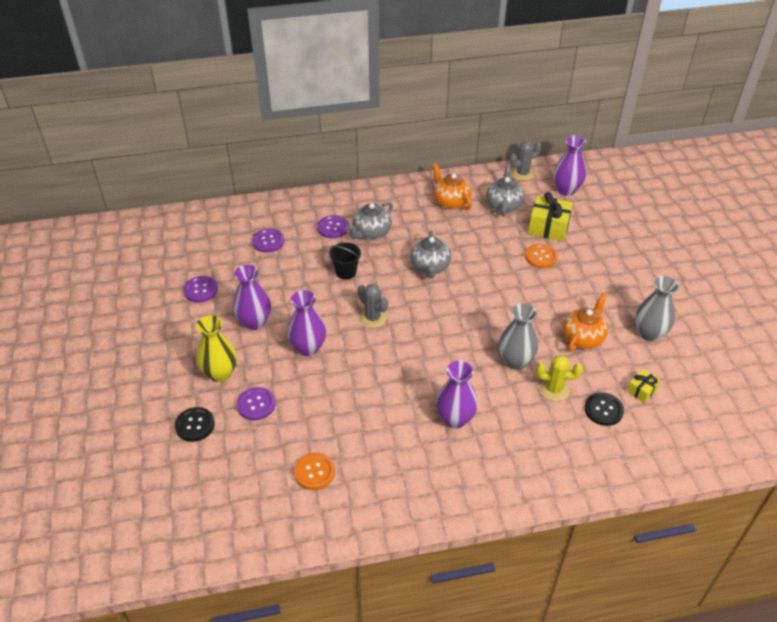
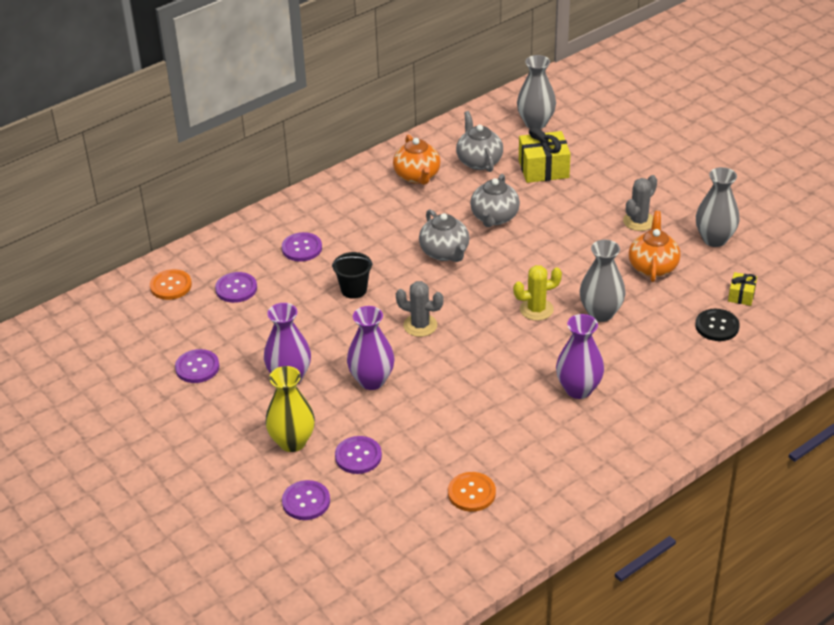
camera: 25 degrees left, 5 degrees down
black button [175,407,215,442] -> purple button [282,480,330,520]
grey teapot [347,202,393,240] -> grey teapot moved to [470,174,520,227]
orange teapot [432,163,472,210] -> orange teapot turned 135 degrees counterclockwise [393,135,441,185]
grey cactus [509,141,542,181] -> grey cactus moved to [623,175,657,231]
orange button [525,244,558,268] -> orange button moved to [150,269,192,300]
yellow cactus [536,355,583,401] -> yellow cactus moved to [513,265,562,321]
purple vase [553,136,586,196] -> grey vase [517,55,556,129]

